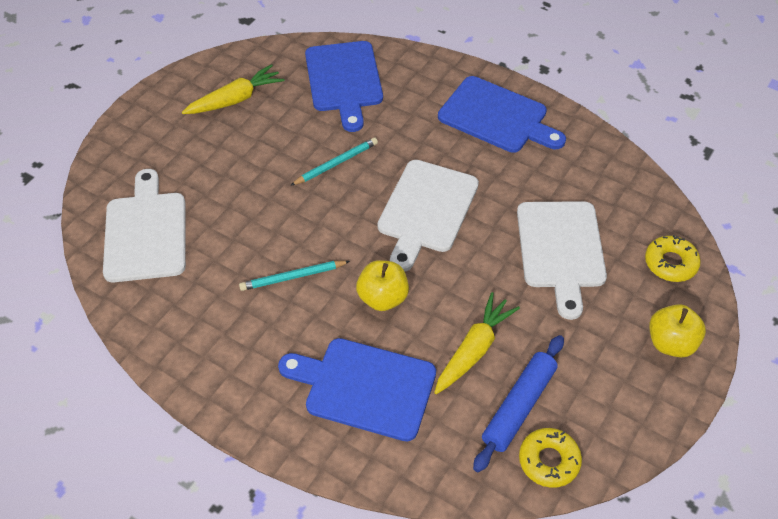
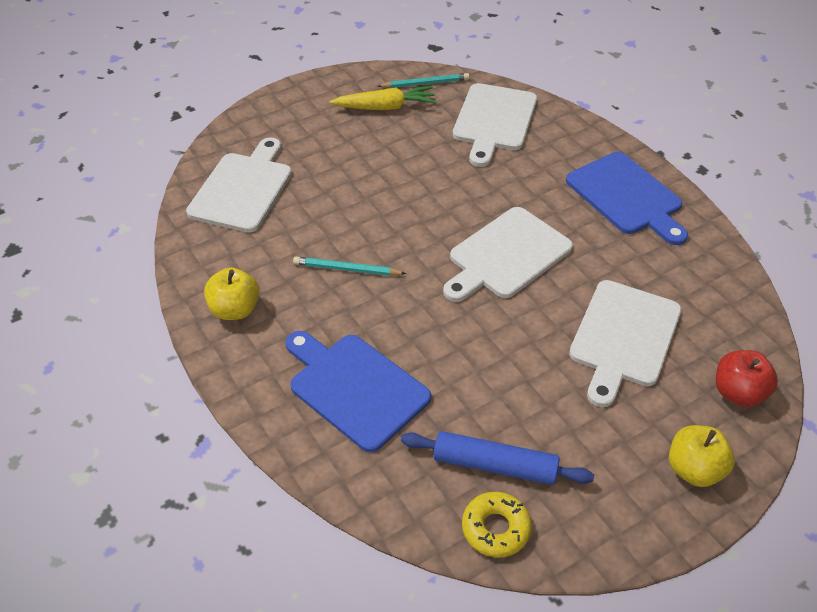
camera: 25 degrees right, 5 degrees down
turquoise pencil [290,137,378,186] -> turquoise pencil moved to [378,73,469,88]
blue cutting board [305,41,383,132] -> white cutting board [453,83,537,167]
yellow apple [356,260,409,311] -> yellow apple moved to [204,268,260,320]
yellow carrot [434,292,520,394] -> none
blue rolling pin [473,335,564,472] -> blue rolling pin turned 45 degrees clockwise [401,431,594,485]
yellow donut [645,235,701,282] -> red apple [716,350,778,407]

